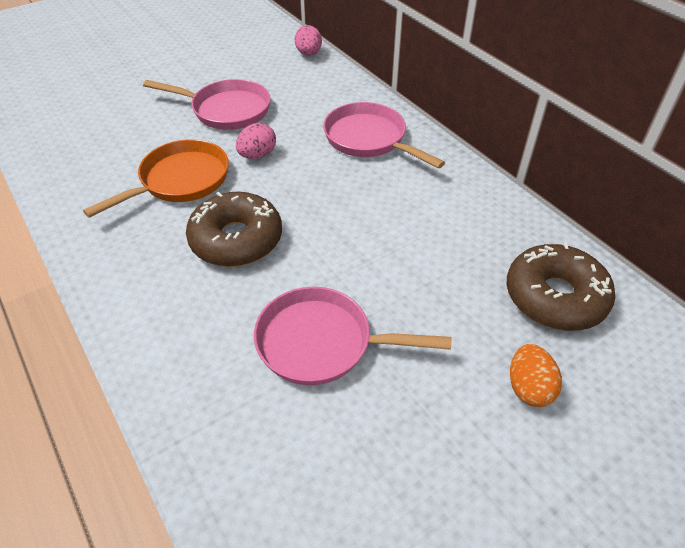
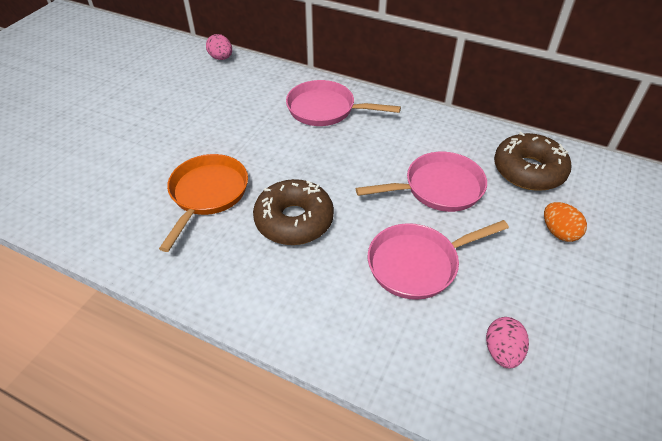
camera: 30 degrees left, 0 degrees up
pink pan [143,79,271,130] -> pink pan moved to [356,152,487,212]
pink egg [236,123,276,159] -> pink egg moved to [486,317,529,368]

